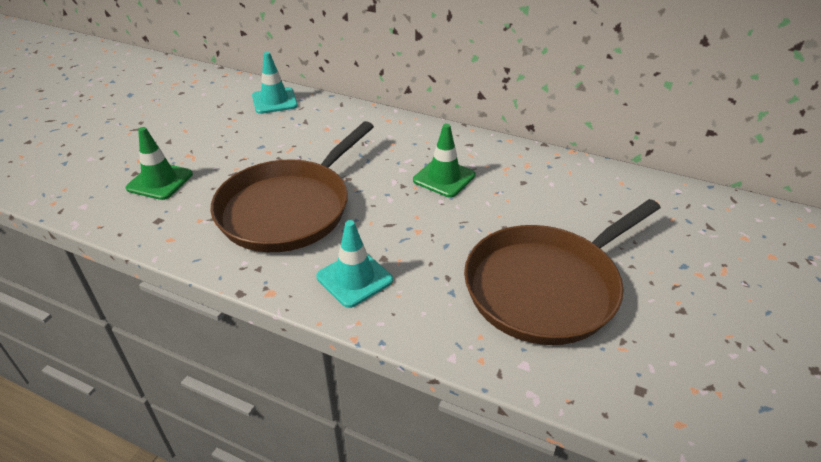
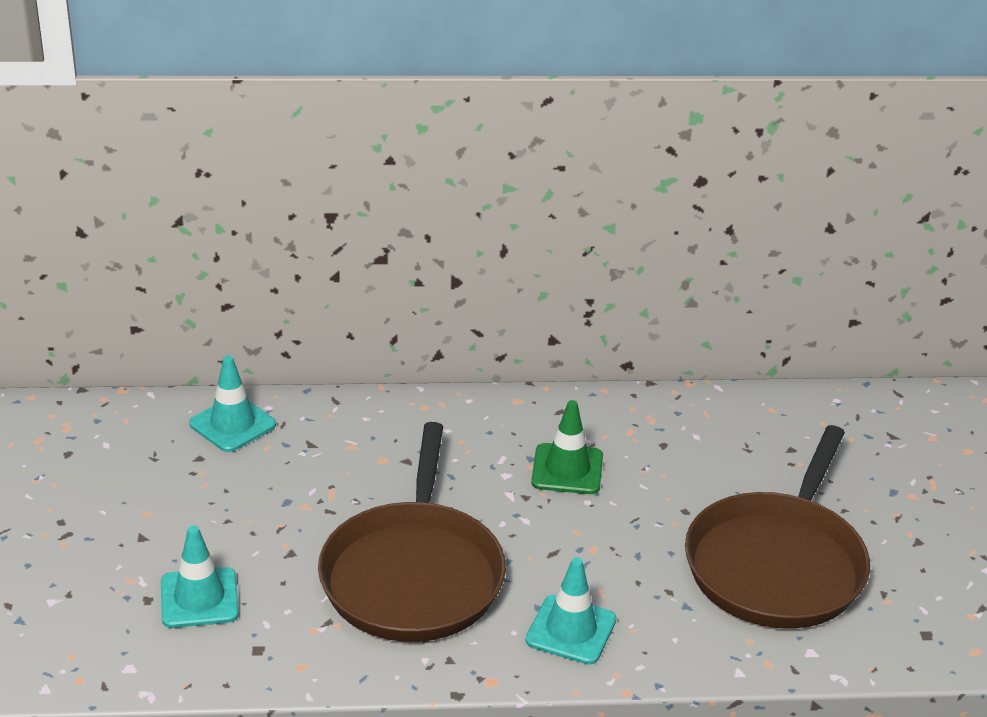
camera: 30 degrees left, 5 degrees down
green traffic cone [126,127,193,200] -> turquoise traffic cone [161,525,239,628]

